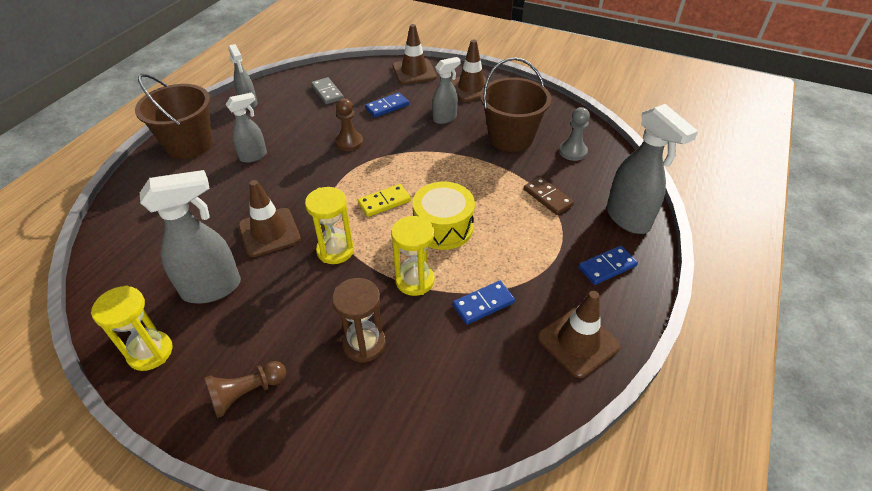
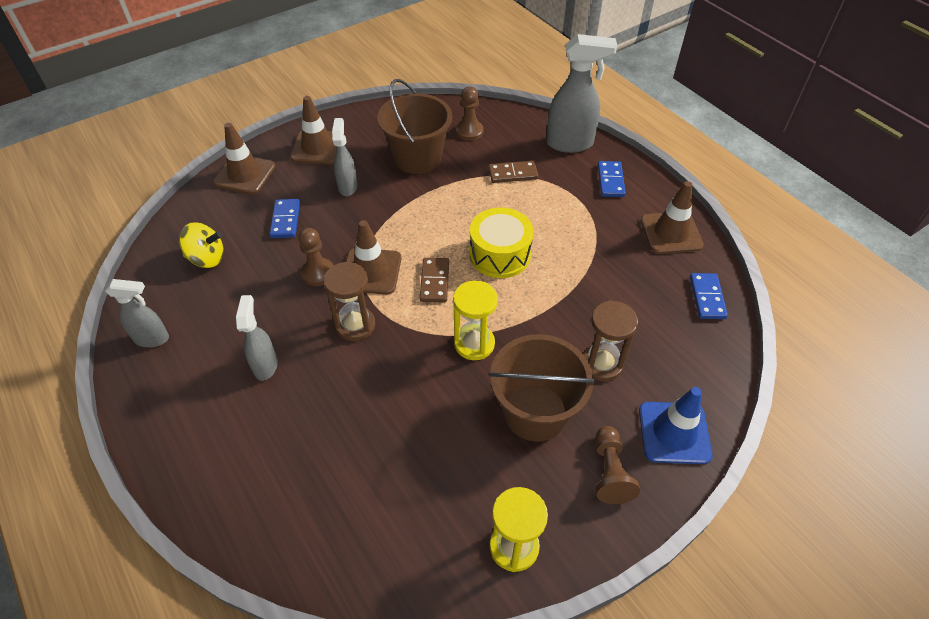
camera: 60 degrees left, 5 degrees up
brown bucket [135,74,213,159] -> brown bucket moved to [488,334,595,441]
grey spray bottle [140,170,241,303] -> none
brown traffic cone [238,180,301,257] -> brown traffic cone moved to [346,220,402,295]
grey domino [311,77,344,104] -> yellow spinning top [179,222,224,268]
yellow domino [358,184,411,217] -> brown domino [420,258,449,302]
yellow hourglass [391,216,435,296] -> none
blue domino [453,281,515,325] -> blue domino moved to [690,273,728,319]
grey pawn [559,107,590,161] -> brown pawn [456,86,483,141]
none -> brown hourglass [324,261,375,341]
none -> blue traffic cone [639,387,713,464]

